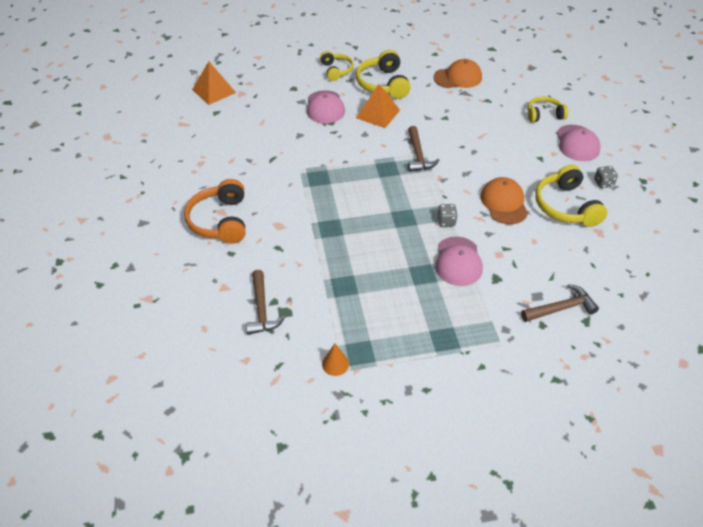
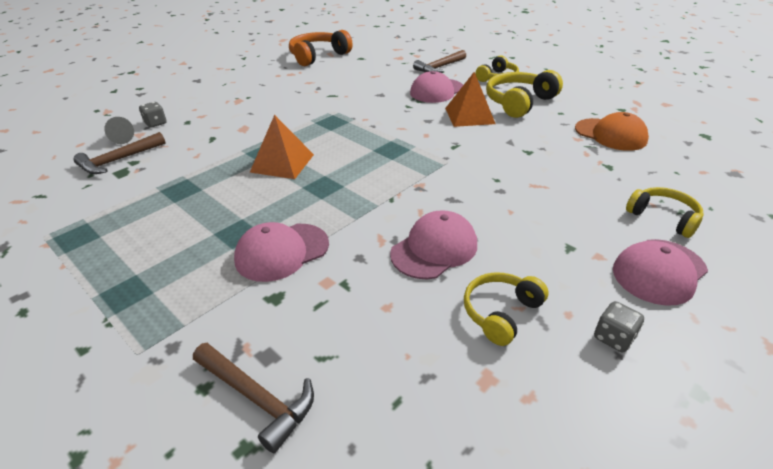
camera: 55 degrees right, 10 degrees down
orange headphones [184,179,246,244] -> orange headphones moved to [289,30,353,66]
orange pyramid [192,61,236,105] -> orange pyramid moved to [250,115,314,179]
orange cone [322,343,349,376] -> none
brown hammer [408,126,439,172] -> brown hammer moved to [413,50,466,73]
grey dice [437,204,457,227] -> grey dice moved to [139,102,166,128]
orange cap [480,177,528,224] -> pink cap [390,210,477,280]
yellow headphones [535,165,607,227] -> yellow headphones [464,272,549,346], size x0.63
none -> grey cone [104,117,134,144]

